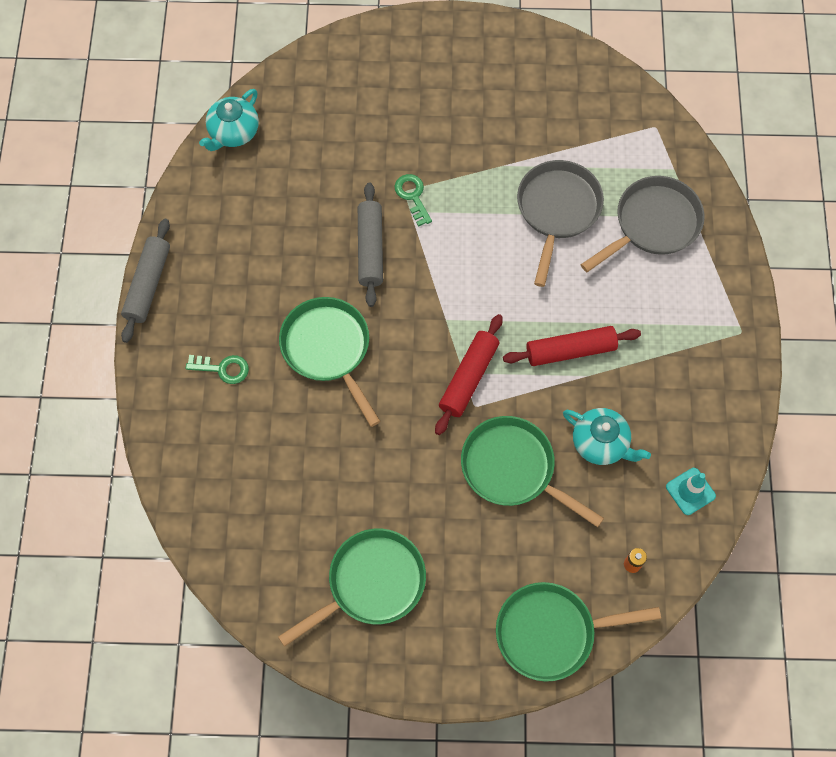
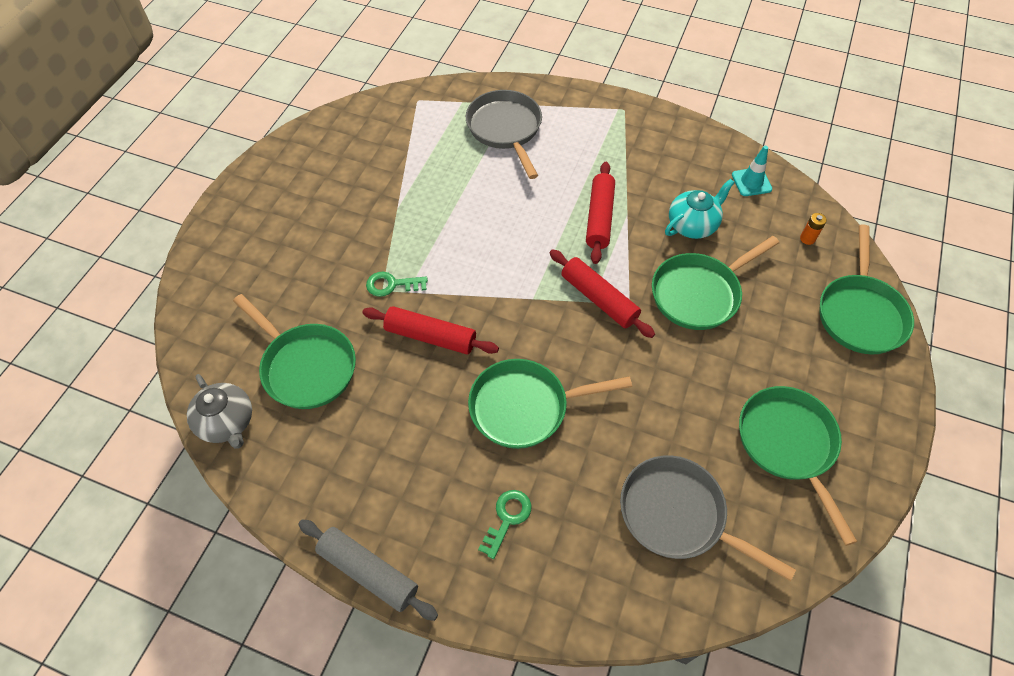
camera: 70 degrees left, 10 degrees down
turquoise teapot [199,89,259,151] -> grey teapot [187,374,252,449]
grey rolling pin [358,183,383,307] -> red rolling pin [362,306,499,354]
grey pan [517,160,604,287] -> grey pan moved to [620,455,796,581]
none -> green pan [233,294,356,409]

